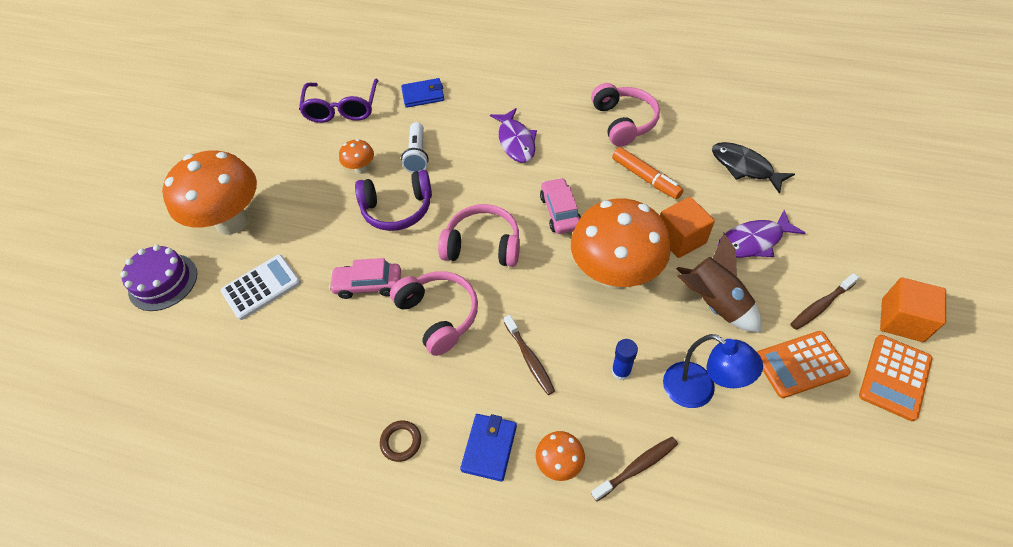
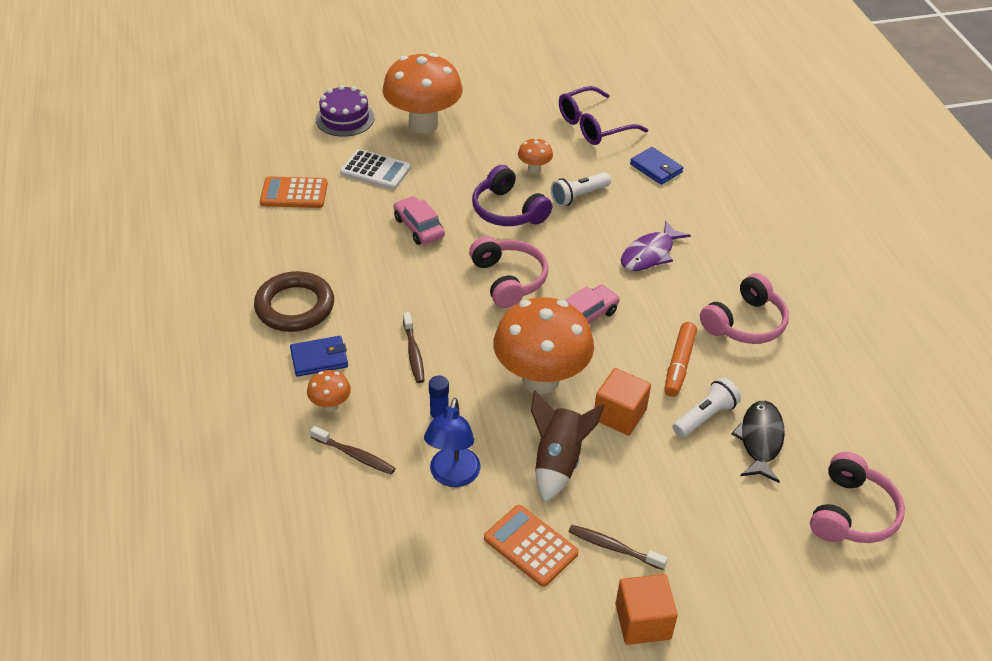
camera: 55 degrees right, 10 degrees down
brown ring [380,420,421,462] -> brown ring [254,271,334,332], size x2.21
pink headphones [390,271,478,356] -> pink headphones moved to [810,452,905,543]
brown toothbrush [504,315,555,395] -> brown toothbrush turned 45 degrees counterclockwise [403,312,424,383]
purple fish [718,210,805,258] -> none
orange calculator [859,335,932,421] -> orange calculator moved to [260,176,328,208]
none -> white flashlight [672,378,741,437]

